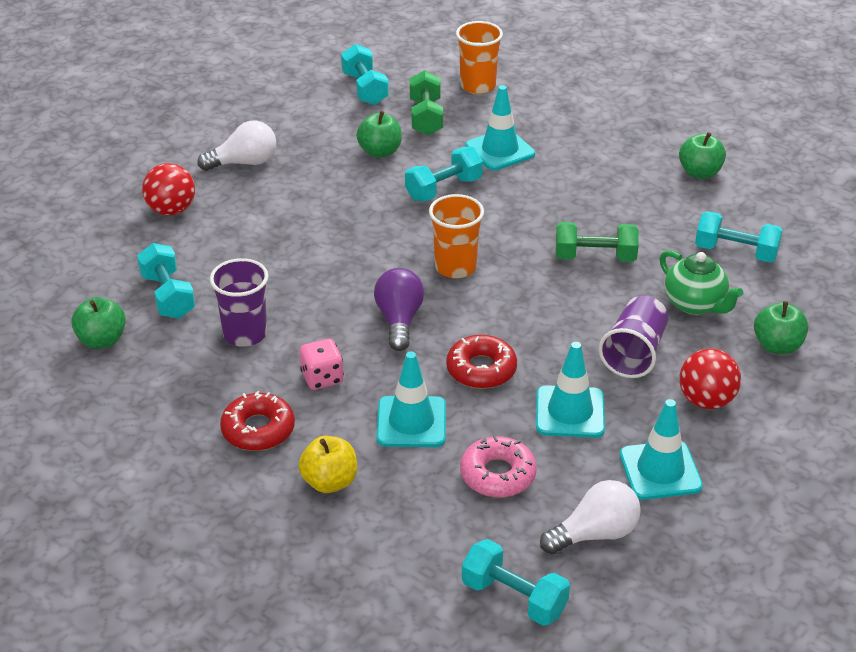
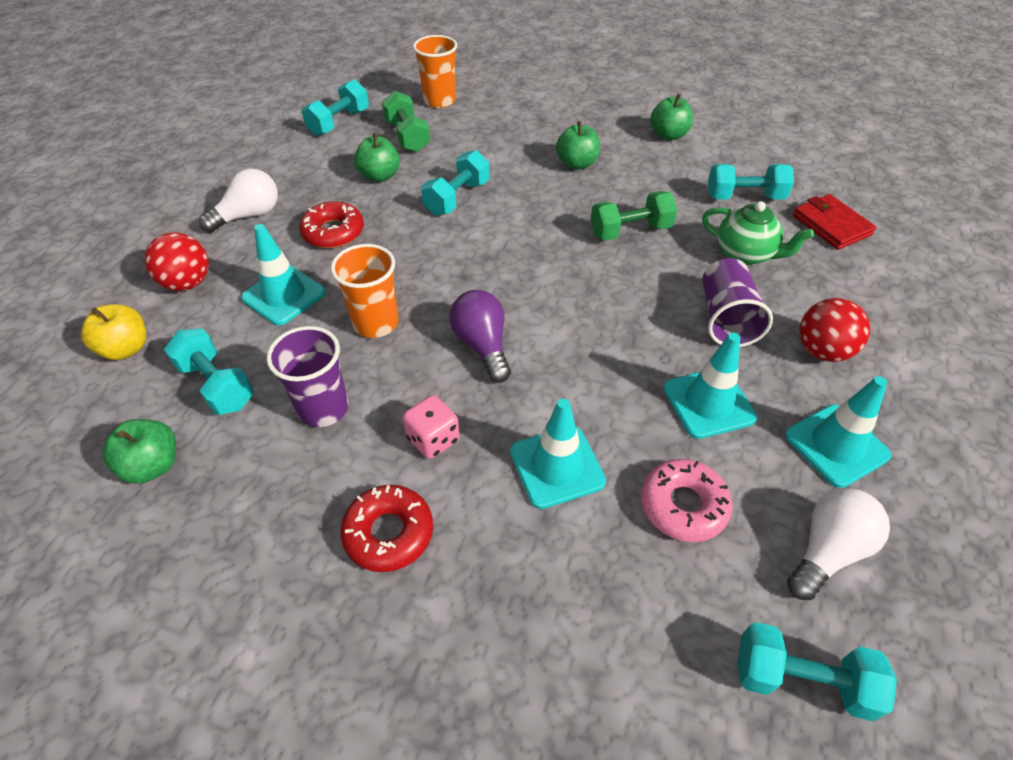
camera: 20 degrees left, 10 degrees up
yellow apple [298,436,357,493] -> yellow apple moved to [81,304,146,360]
turquoise dumbbell [341,44,389,105] -> turquoise dumbbell turned 75 degrees clockwise [302,80,369,136]
orange cup [429,194,484,278] -> orange cup moved to [331,244,398,338]
red donut [446,335,517,389] -> red donut moved to [299,201,364,249]
turquoise traffic cone [466,85,535,170] -> turquoise traffic cone moved to [241,224,326,325]
green apple [754,301,808,354] -> green apple moved to [556,121,600,170]
none -> red wallet [793,194,876,250]

